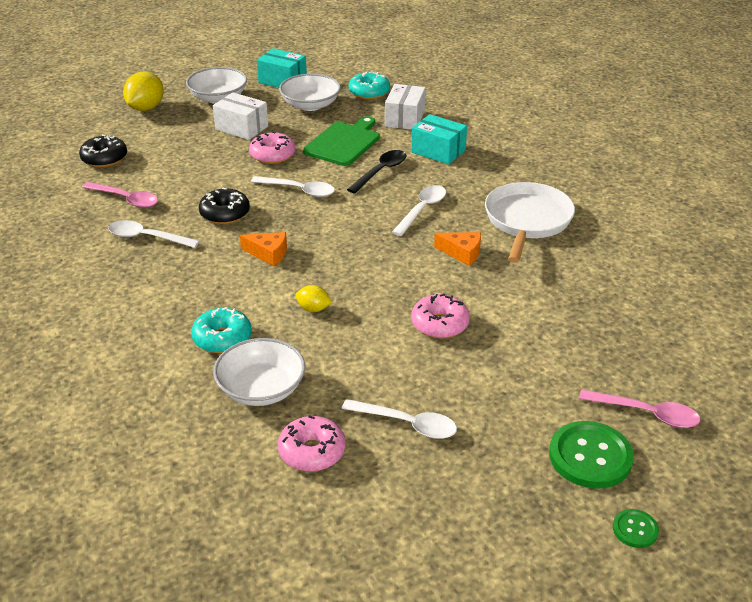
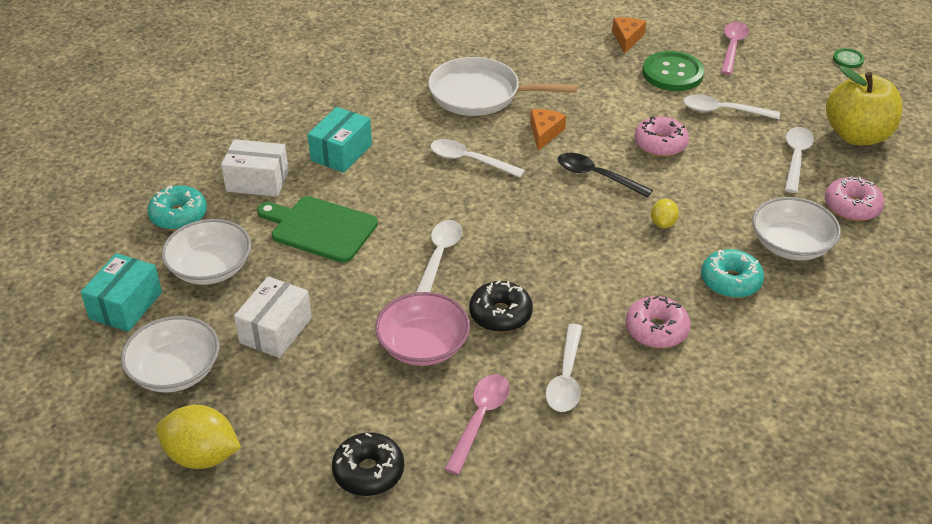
camera: 95 degrees left, 5 degrees up
orange cheese [240,232,287,266] -> orange cheese moved to [612,17,646,54]
pink donut [249,131,295,164] -> pink donut moved to [625,296,691,348]
black spoon [347,150,406,194] -> black spoon moved to [558,153,653,197]
green button [549,421,634,489] -> green button moved to [643,51,704,91]
none -> pink bowl [375,292,470,366]
none -> white spoon [683,94,780,119]
none -> yellow apple [826,66,903,145]

